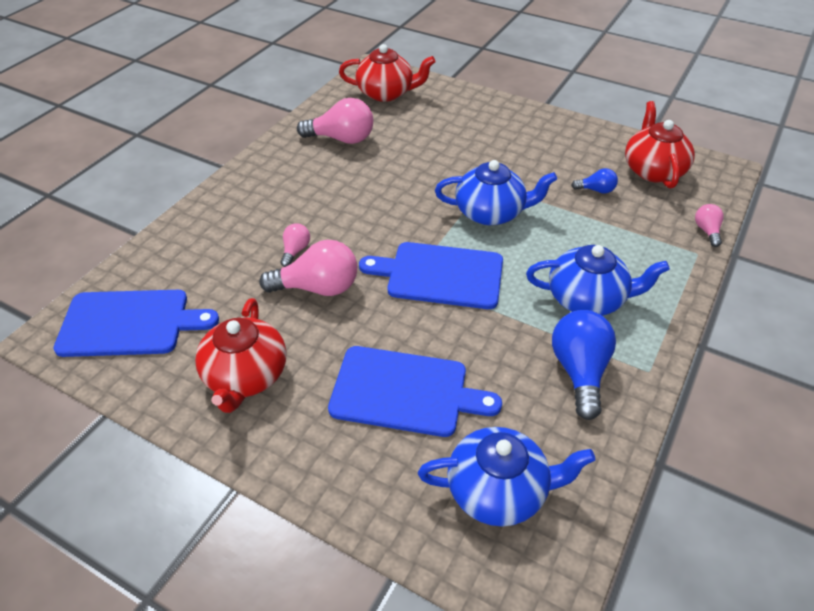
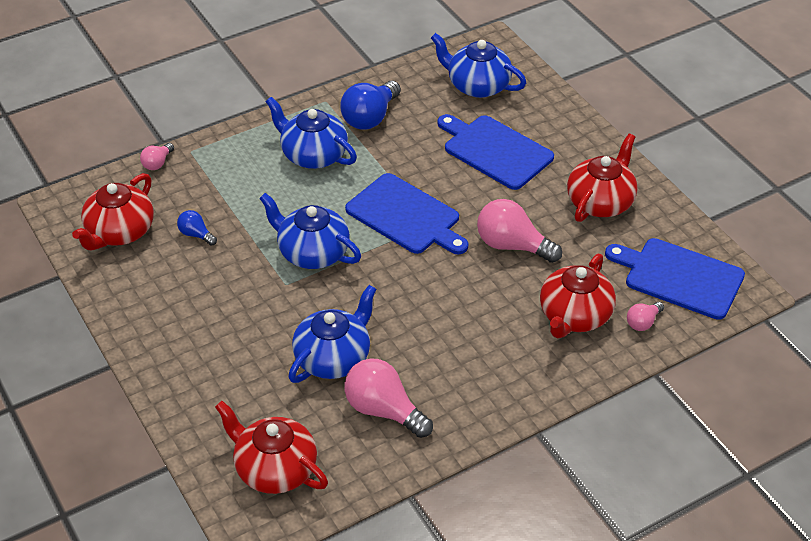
camera: 150 degrees left, 0 degrees up
pink light bulb [280,223,310,267] -> pink light bulb moved to [627,302,664,331]
none -> blue teapot [288,285,377,383]
none -> red teapot [540,254,616,338]

